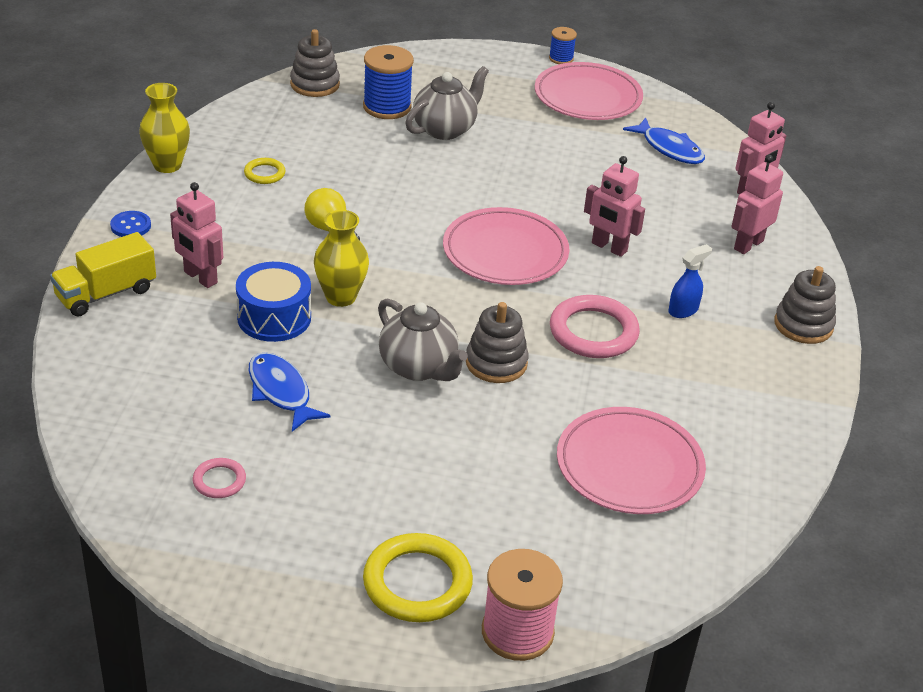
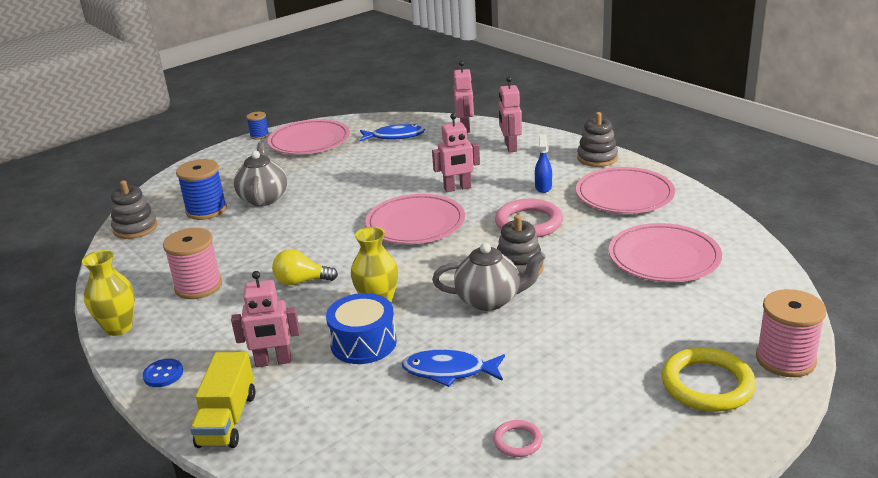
camera: 45 degrees left, 10 degrees down
yellow ring [244,158,286,184] -> pink spool [163,228,222,299]
none -> pink plate [576,167,675,214]

